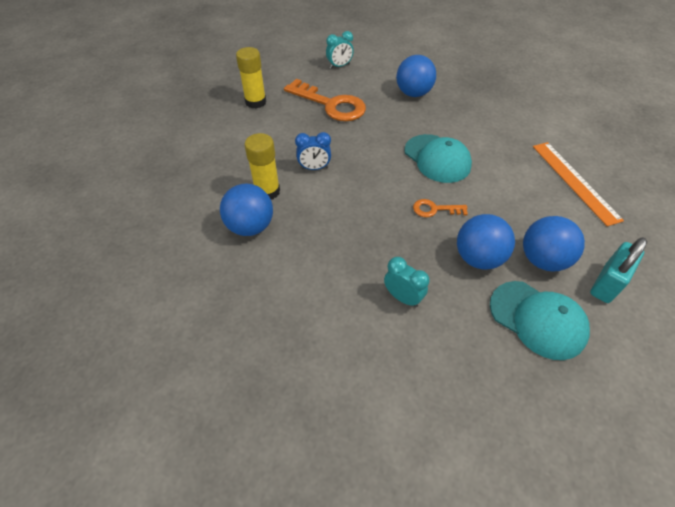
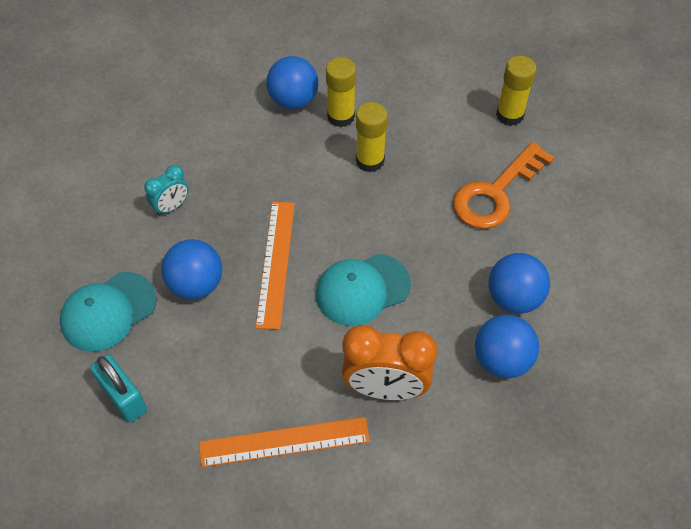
camera: 100 degrees right, 5 degrees up
blue clock [295,132,331,170] -> yellow glue stick [356,102,388,172]
turquoise clock [326,31,354,69] -> none
orange key [413,199,468,217] -> orange ruler [255,202,295,330]
blue ball [523,216,585,272] -> blue ball moved to [475,315,539,378]
none -> orange clock [342,325,438,400]

